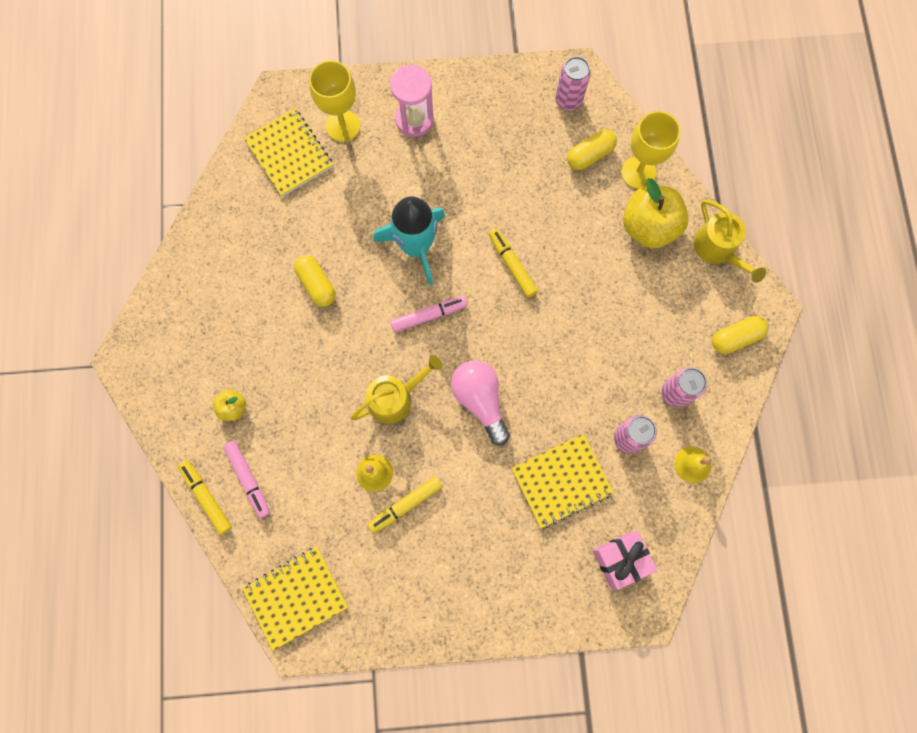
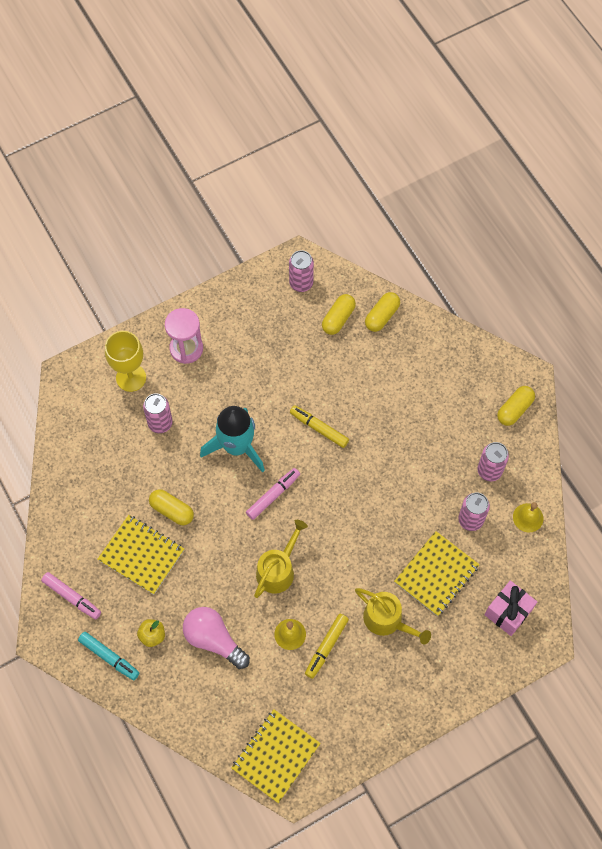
camera: 25 degrees left, 10 degrees down
yellow marker [178,460,232,535] -> none
pink marker [223,441,270,518] -> pink marker moved to [41,572,101,620]
yellow notebook [244,109,333,197] -> yellow notebook moved to [97,515,184,594]
pink light bulb [451,360,510,445] -> pink light bulb moved to [183,607,250,669]
yellow goblet [621,111,681,189] -> yellow capsule [365,292,400,332]
yellow apple [623,178,688,249] -> none
yellow watering can [694,200,766,283] -> yellow watering can moved to [355,588,431,645]
none -> turquoise marker [78,632,139,680]
none -> pink can [143,393,173,433]

